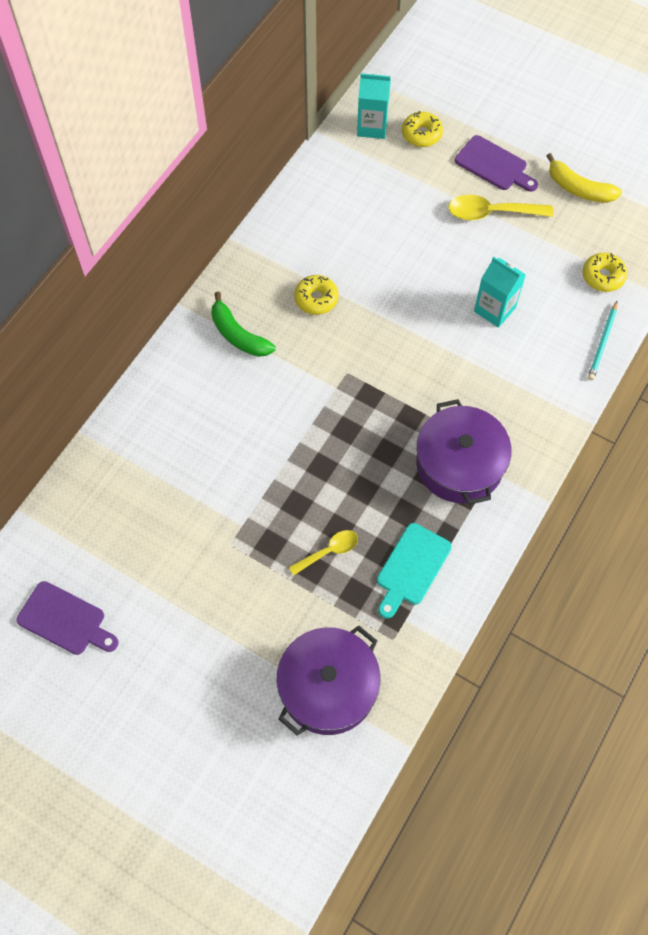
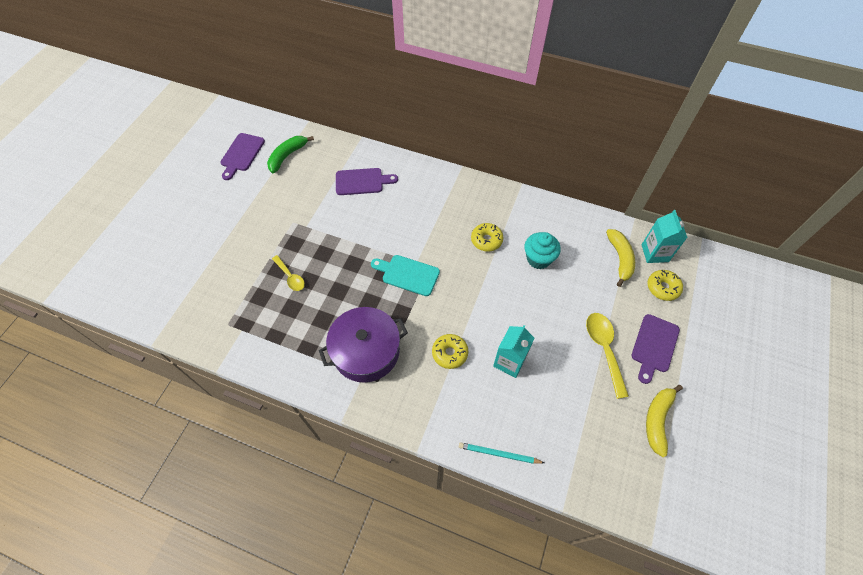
camera: 80 degrees right, 5 degrees down
green banana [212,292,276,357] -> green banana moved to [267,136,314,173]
purple pot [277,625,381,736] -> none
turquoise cutting board [377,523,452,619] -> turquoise cutting board moved to [371,255,440,296]
yellow donut [583,253,627,292] -> yellow donut moved to [432,334,468,369]
none -> purple cutting board [336,168,398,195]
none -> turquoise cupcake [524,232,561,269]
none -> yellow banana [606,229,635,287]

